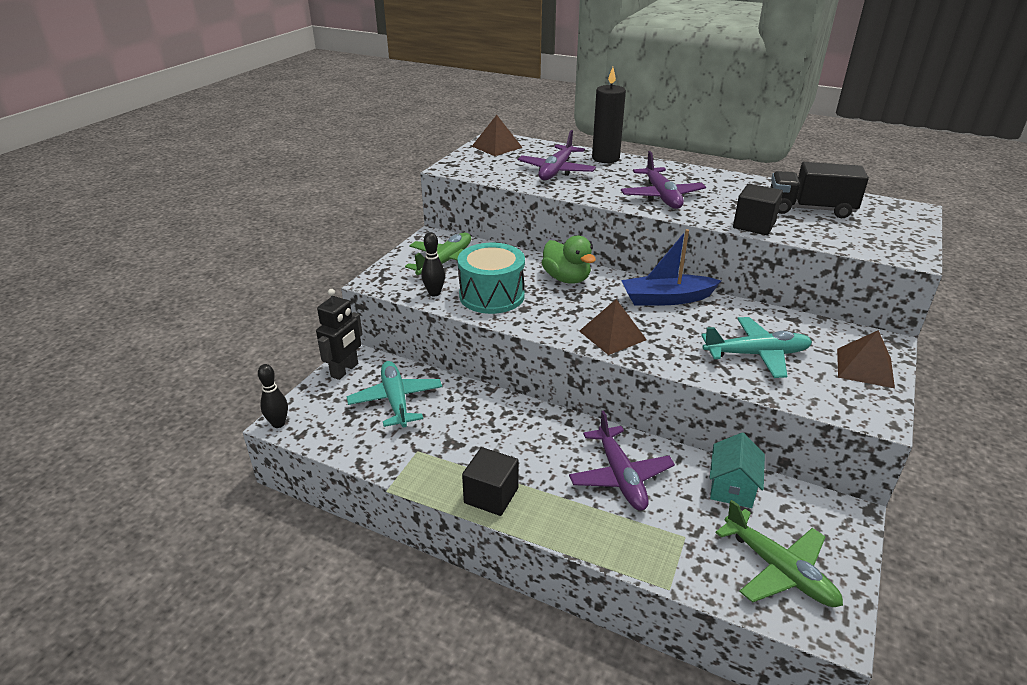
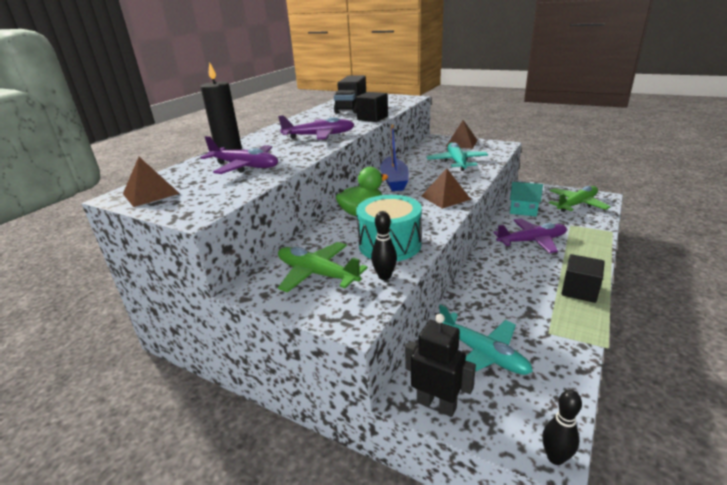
camera: 85 degrees left, 5 degrees down
turquoise plane [347,361,442,427] -> turquoise plane turned 120 degrees counterclockwise [439,304,533,375]

